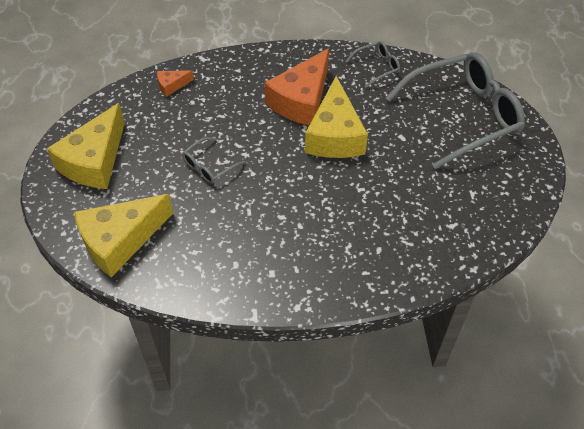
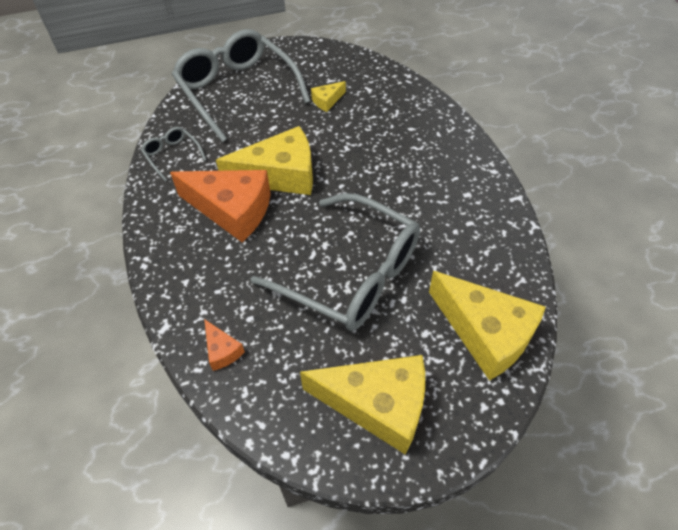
camera: 100 degrees left, 0 degrees up
grey glasses [182,137,245,184] -> grey glasses [251,193,420,331], size x2.33
none -> yellow cheese [311,81,346,112]

